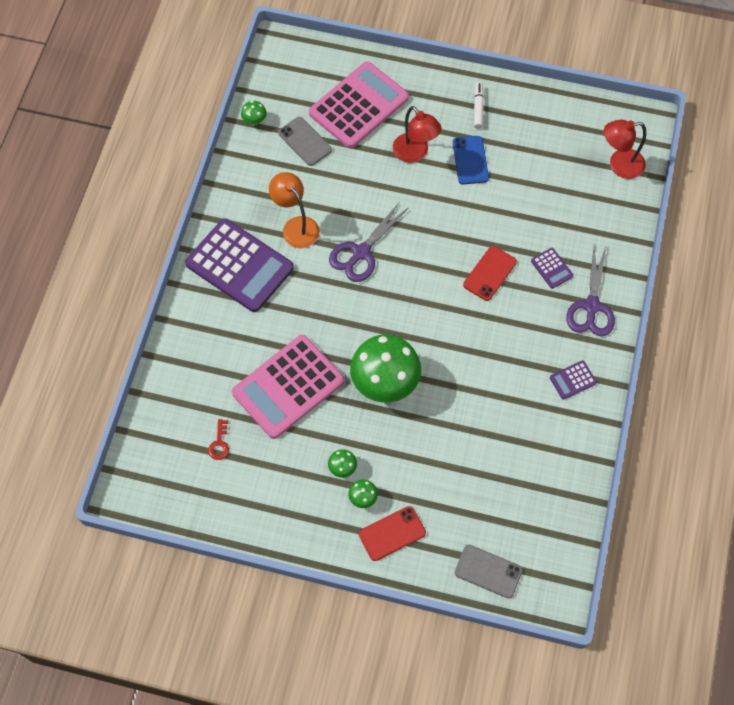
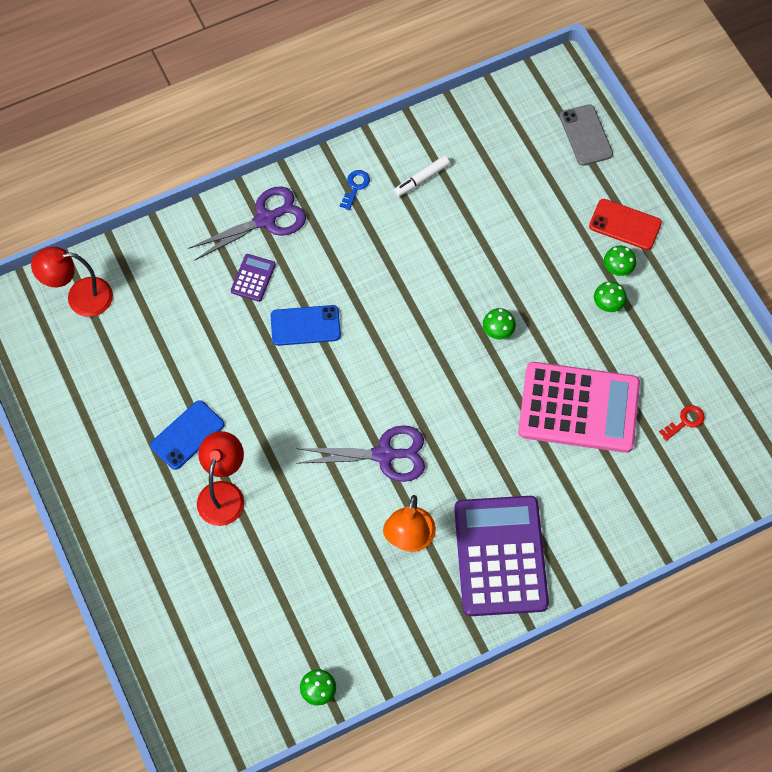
camera: 130 degrees left, 0 degrees up
grey phone [278,117,332,166] -> none
pink calculator [309,61,409,148] -> none
green mushroom [350,334,421,403] -> green mushroom [483,308,516,339], size x0.40
red phone [463,246,517,301] -> blue phone [270,305,341,346]
white marker [474,82,484,129] -> white marker moved to [394,156,450,197]
purple calculator [550,361,597,400] -> blue key [339,170,370,210]
red lamp [604,120,646,179] -> red lamp turned 135 degrees clockwise [31,247,113,317]

